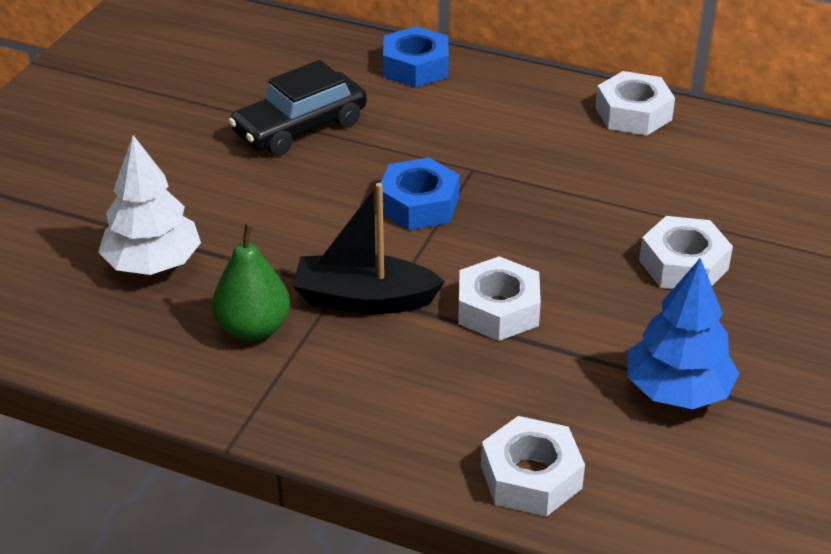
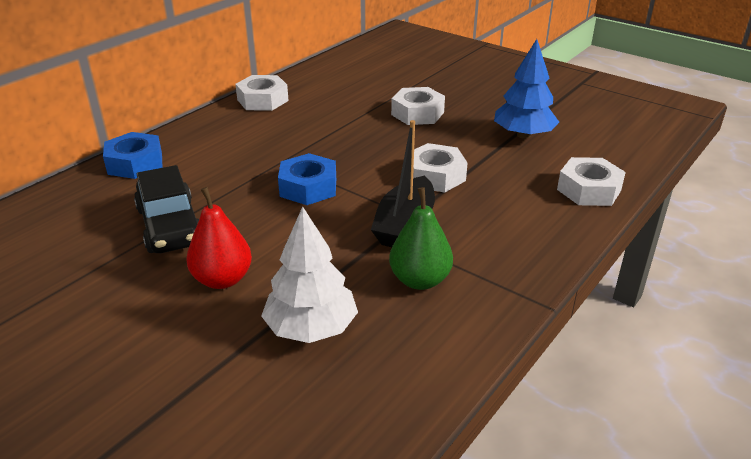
camera: 75 degrees left, 5 degrees down
none -> red pear [186,187,252,289]

